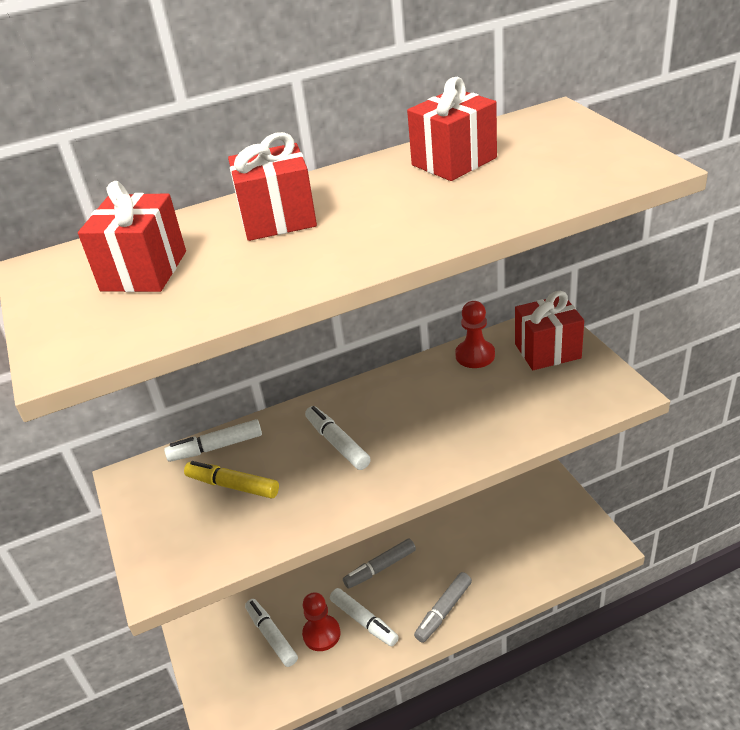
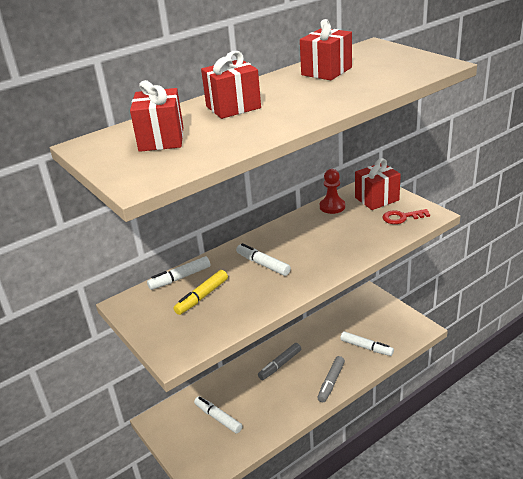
camera: 15 degrees left, 5 degrees down
yellow marker [184,461,279,499] -> yellow marker turned 60 degrees counterclockwise [174,270,228,315]
red pawn [302,592,340,651] -> none
white marker [330,588,399,646] -> white marker moved to [340,331,394,356]
none -> red key [382,209,430,224]

